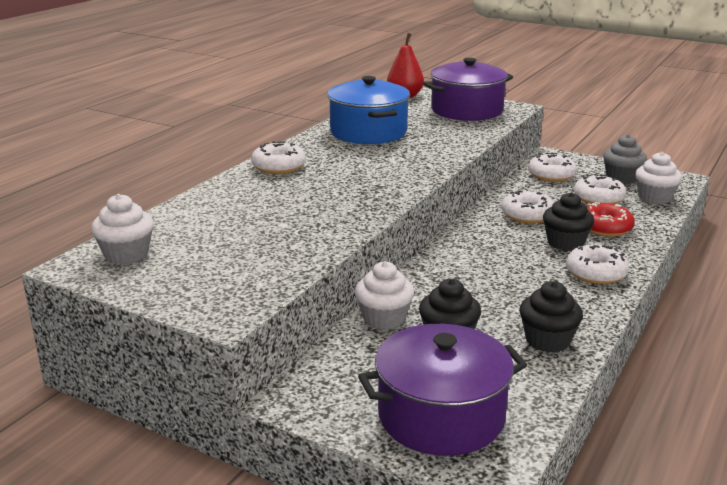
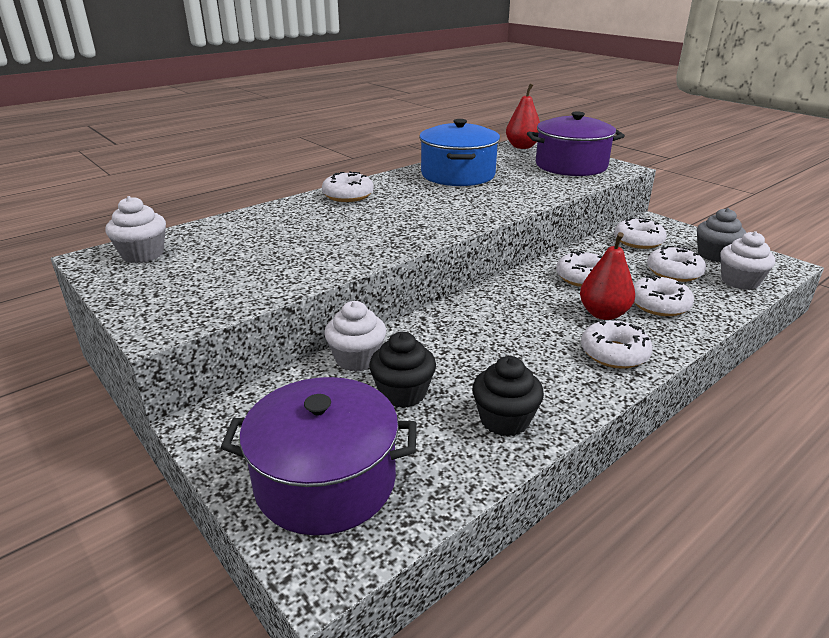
camera: 20 degrees right, 5 degrees up
black cupcake [543,192,594,251] -> red pear [580,232,635,320]
red donut [587,202,635,237] -> white donut [633,275,694,316]

